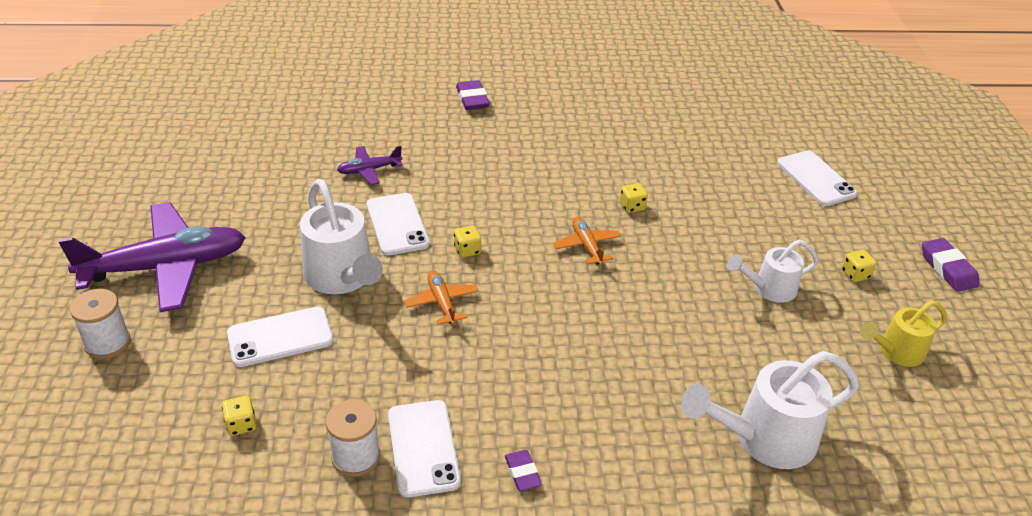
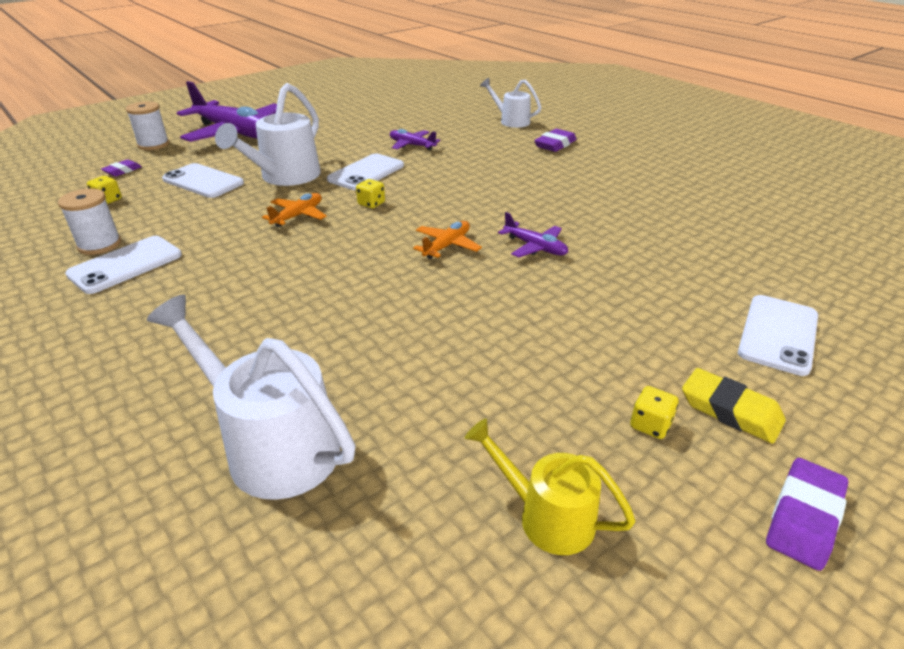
camera: 55 degrees right, 5 degrees down
purple eraser [505,450,542,491] -> purple eraser moved to [101,159,142,176]
yellow dice [620,183,648,213] -> purple plane [498,212,568,257]
white watering can [727,240,819,303] -> white watering can moved to [480,78,541,128]
none -> yellow eraser [682,368,786,444]

